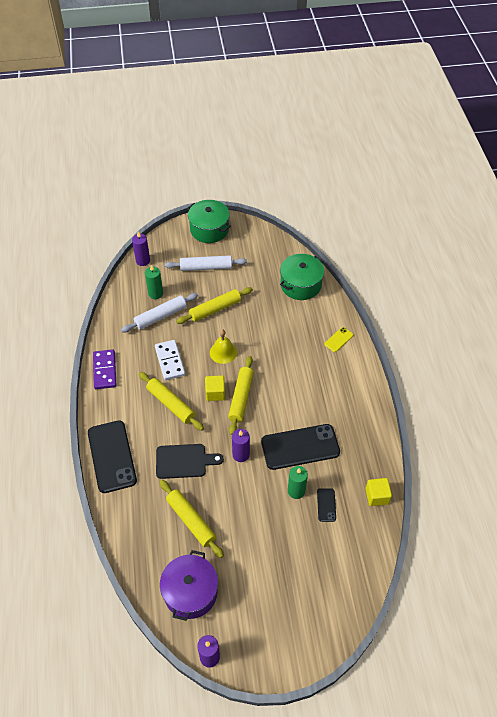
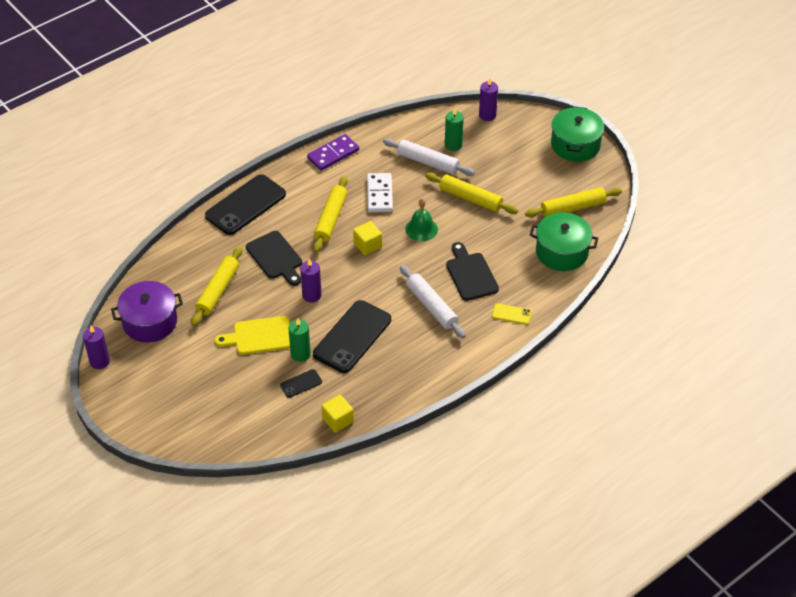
camera: 60 degrees right, 5 degrees down
white domino [155,340,185,380] -> white domino turned 45 degrees counterclockwise [367,173,393,212]
white rolling pin [165,255,247,271] -> white rolling pin moved to [400,265,466,338]
yellow bell [210,329,237,364] -> green bell [405,198,438,241]
yellow rolling pin [228,356,254,435] -> yellow rolling pin moved to [525,187,622,217]
black phone [261,424,340,470] -> black phone turned 75 degrees clockwise [313,300,391,373]
none -> yellow cutting board [215,316,290,355]
none -> black cutting board [446,242,499,301]

